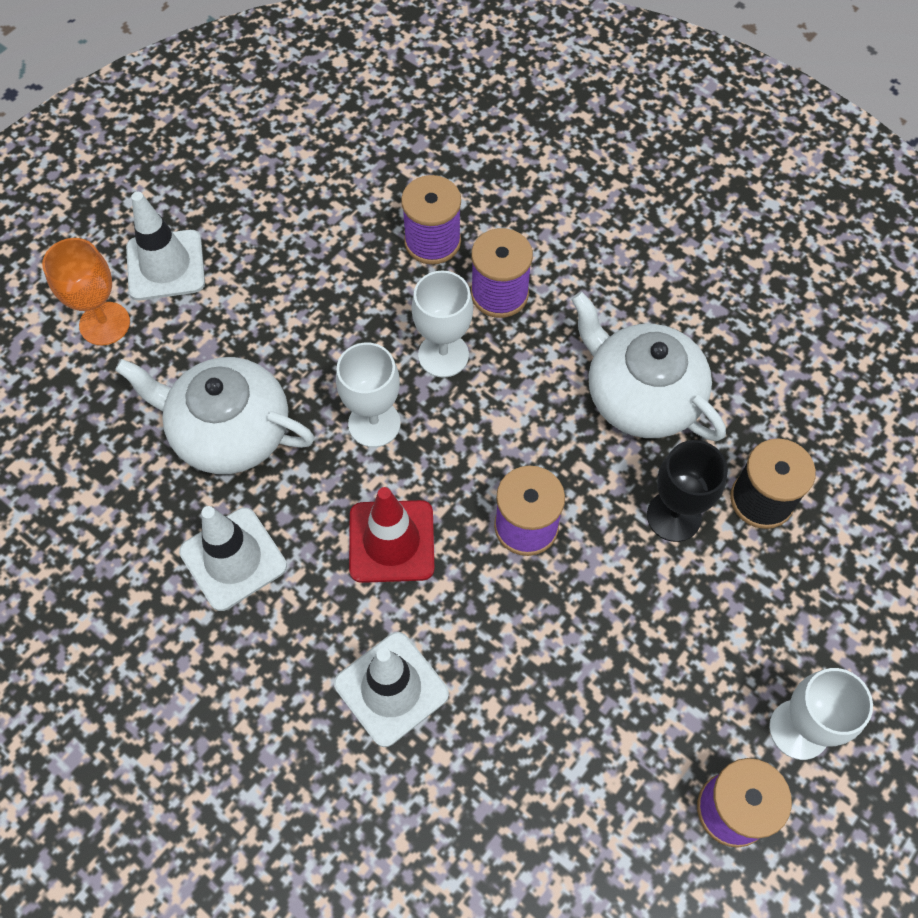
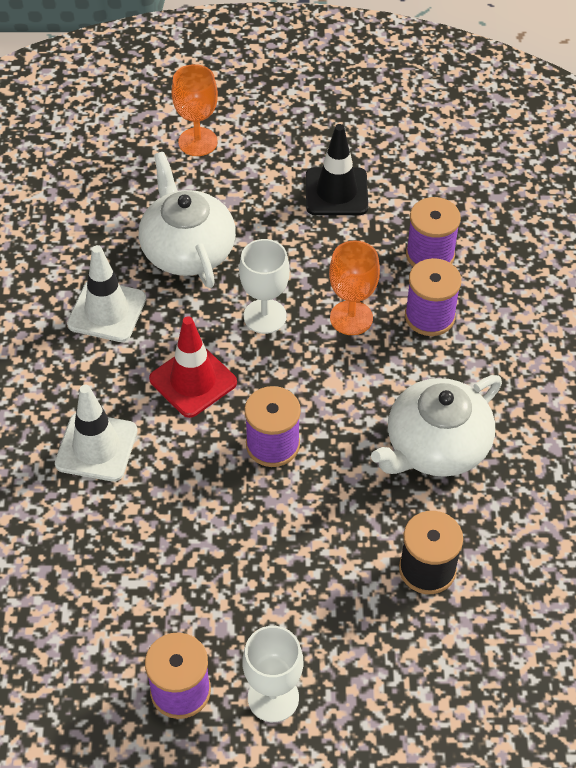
camera: 50 degrees right, 10 degrees down
white traffic cone [126,192,205,300] -> none
white goblet [412,271,473,378] -> orange goblet [329,240,380,335]
white teapot [571,292,726,441] -> white teapot turned 135 degrees counterclockwise [371,375,502,477]
black goblet [647,440,728,542] -> none
none -> black traffic cone [306,124,368,215]

